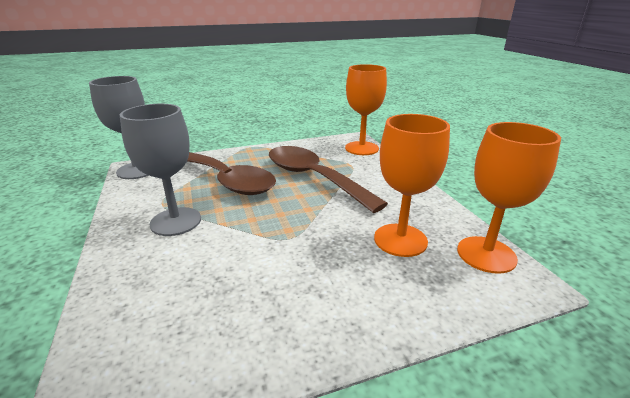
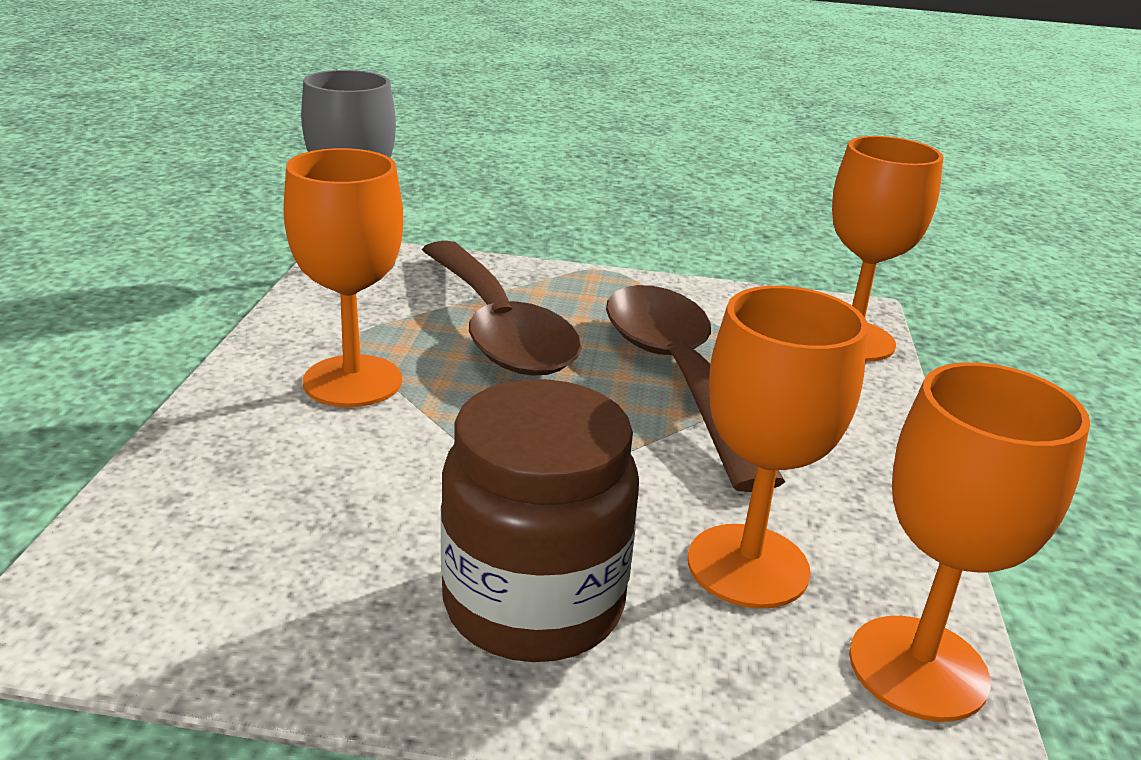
camera: 25 degrees right, 0 degrees up
grey goblet [120,104,201,236] -> orange goblet [283,148,403,407]
none -> brown jar [441,379,639,662]

